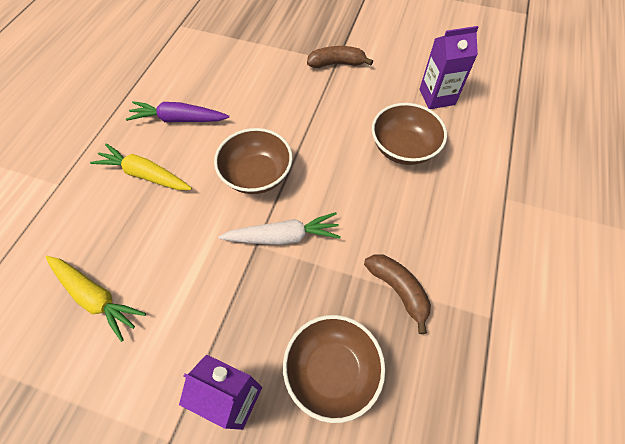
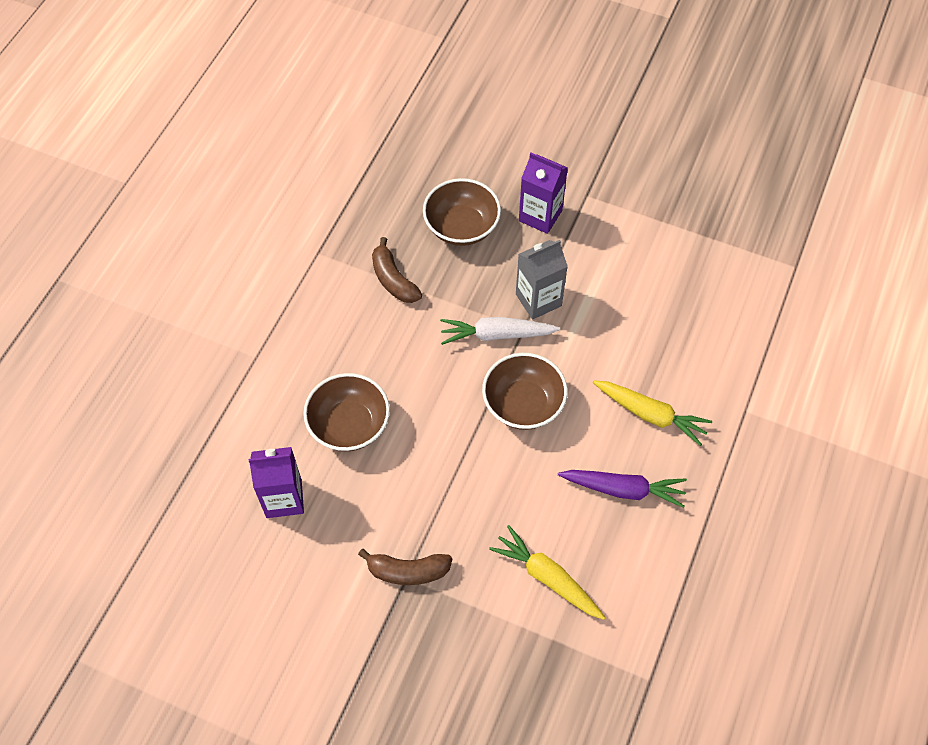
camera: 175 degrees left, 0 degrees up
yellow carrot [45,256,146,342] -> yellow carrot moved to [489,525,606,620]
none -> grey carton [516,240,568,320]

